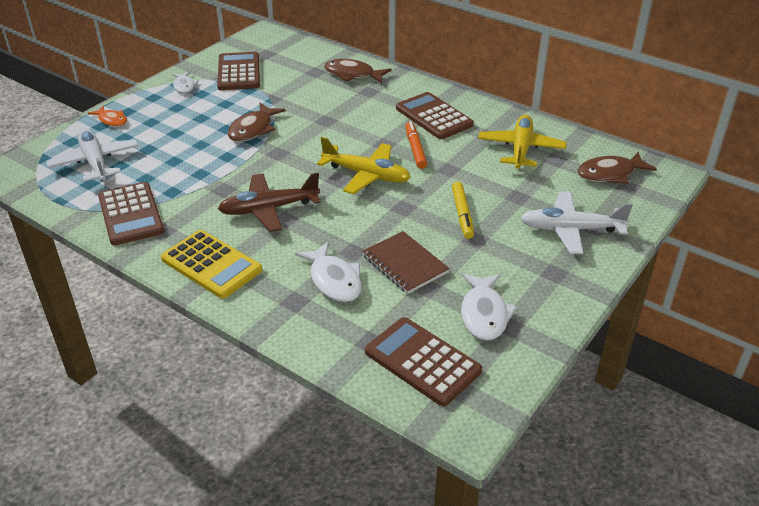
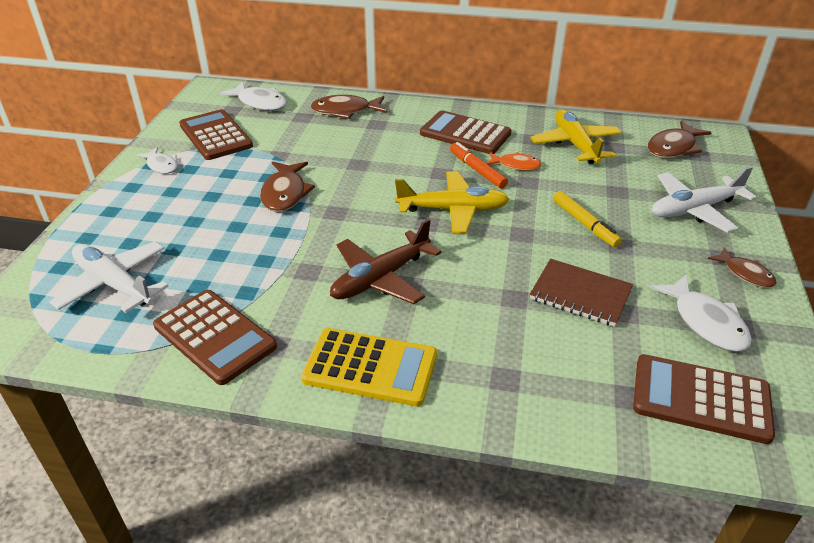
camera: 25 degrees left, 0 degrees up
orange fish [88,105,127,127] -> orange fish moved to [487,152,542,170]
white fish [295,241,362,302] -> white fish moved to [220,82,287,111]
none -> brown fish [708,247,777,288]

